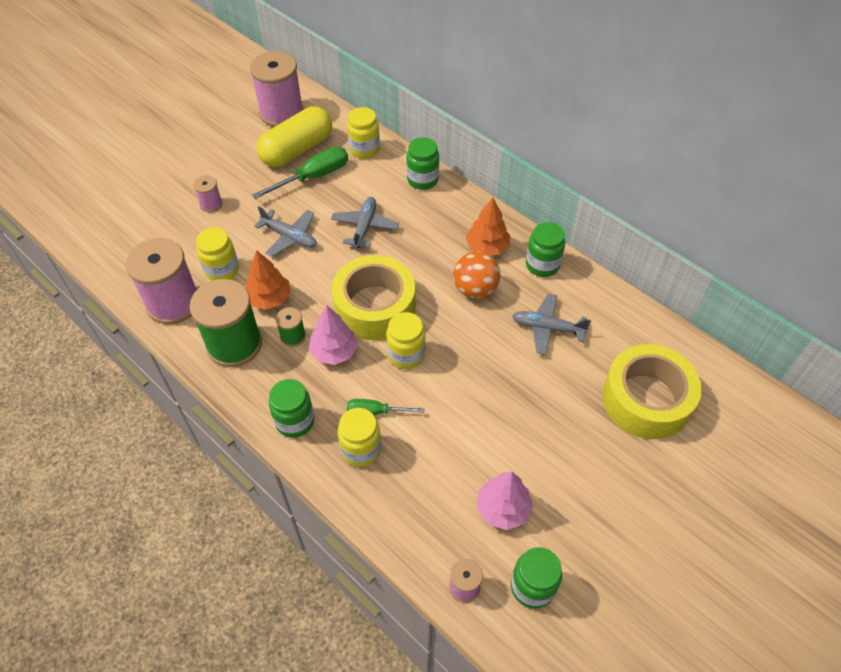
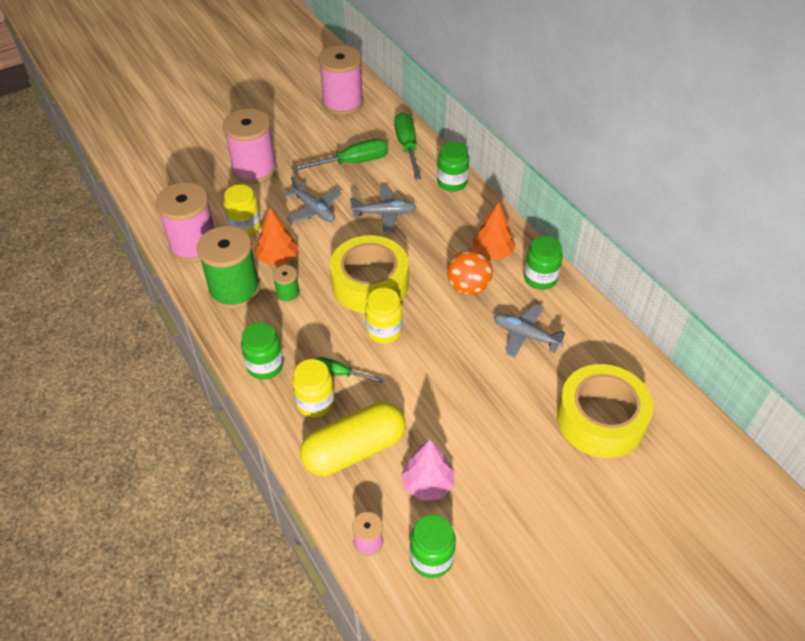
camera: 15 degrees right, 5 degrees down
pink spool [193,175,223,212] -> pink spool [223,108,277,184], size x2.16
yellow capsule [256,106,332,167] -> yellow capsule moved to [300,402,405,476]
pink tree [309,305,358,365] -> none
grey plane [331,197,399,249] -> grey plane turned 60 degrees clockwise [350,187,416,232]
yellow jar [347,107,380,159] -> green screwdriver [394,112,421,180]

